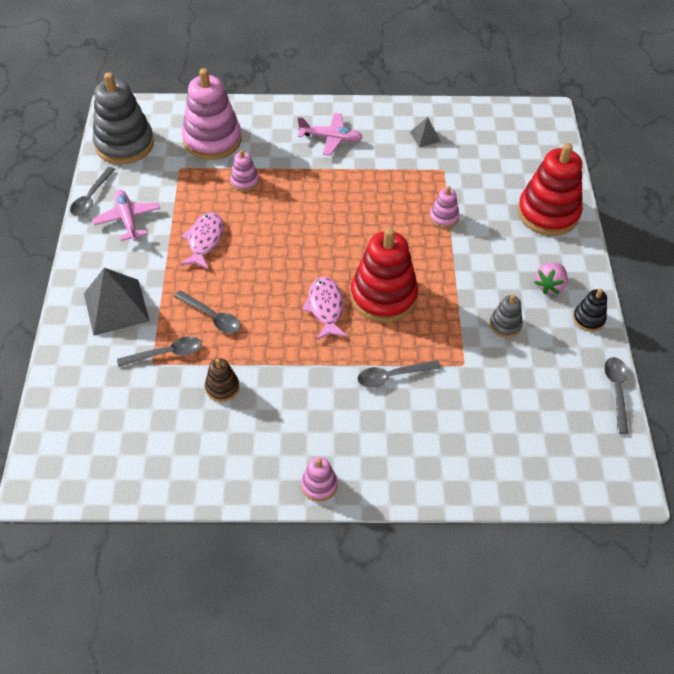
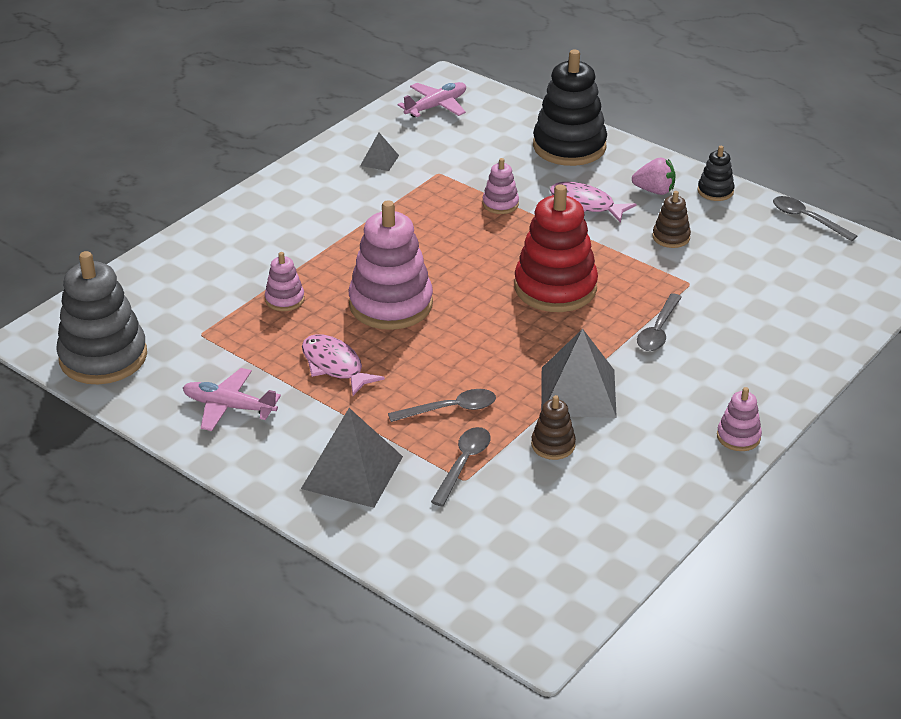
camera: 50 degrees left, 15 degrees down
grey spoon [70,167,116,216] -> none
pink stacking toy [182,68,242,160] -> pink stacking toy moved to [349,200,433,330]
pink plane [298,113,363,156] -> pink plane moved to [397,82,466,117]
pink fish [302,277,348,340] -> pink fish moved to [550,182,637,223]
grey stacking toy [489,295,523,338] -> brown stacking toy [653,191,691,248]
red stacking toy [518,143,582,236] -> black stacking toy [533,50,607,166]
pink strawberry [534,263,568,294] -> pink strawberry turned 60 degrees counterclockwise [632,157,676,195]
none -> grey pyramid [541,329,617,418]

